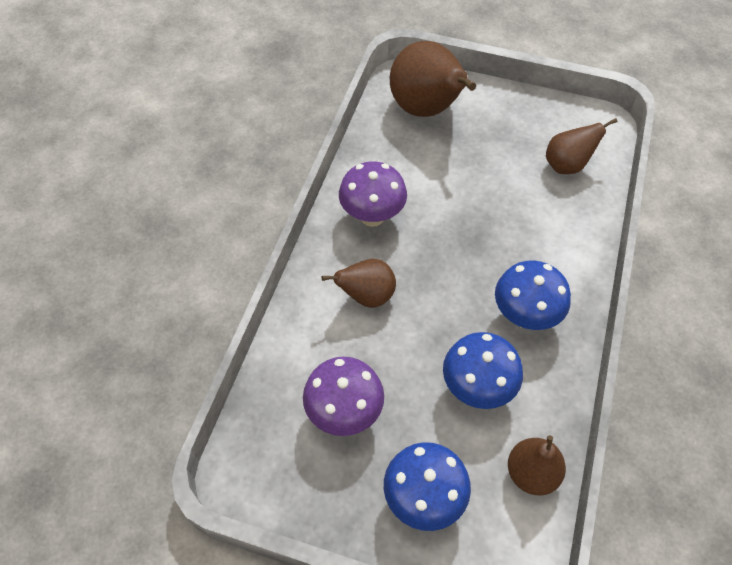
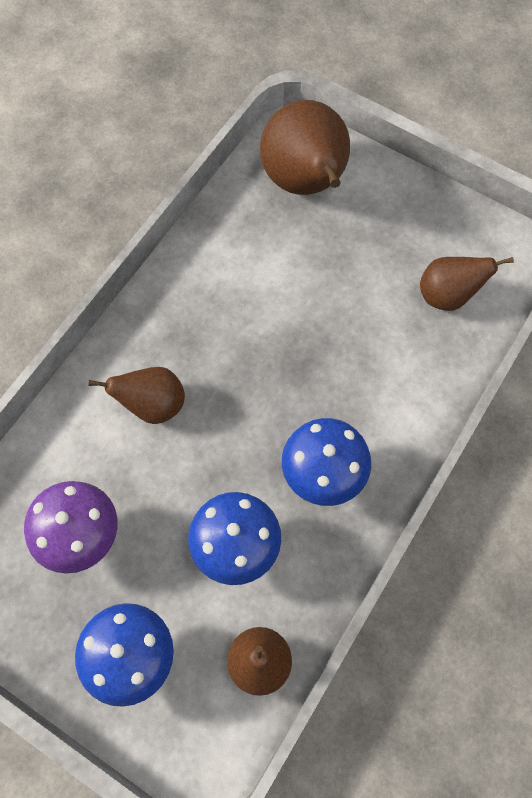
camera: 15 degrees right, 10 degrees up
purple mushroom [339,161,407,227] -> none

